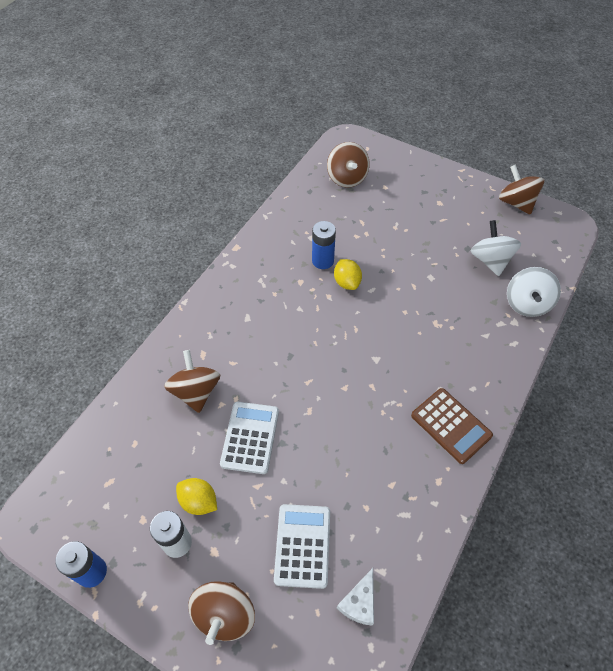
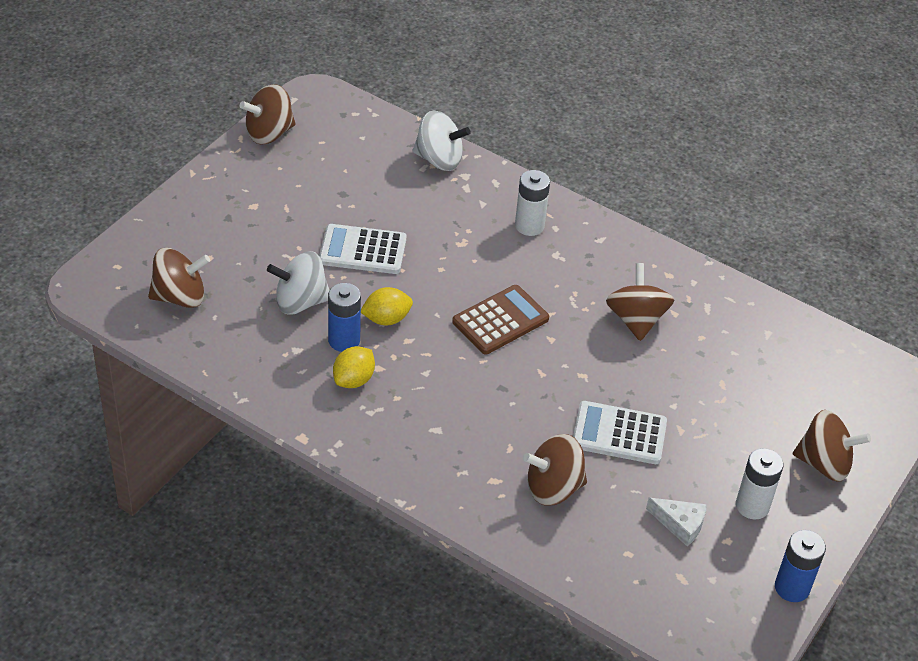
camera: 90 degrees left, 10 degrees down
yellow lemon [176,478,217,515] -> yellow lemon moved to [333,346,375,388]
white calculator [274,504,330,589] -> white calculator moved to [319,224,407,274]
white cheese [337,568,374,626] -> white cheese moved to [646,498,707,546]
brown calculator [411,388,493,464] -> brown calculator moved to [452,285,549,354]
white spinning top [471,220,521,276] -> white spinning top moved to [267,251,329,315]
none -> white battery [515,170,550,236]
none -> brown spinning top [606,263,674,341]

